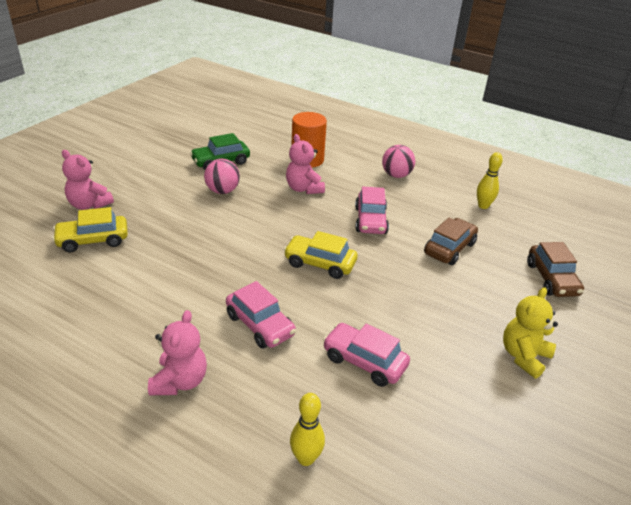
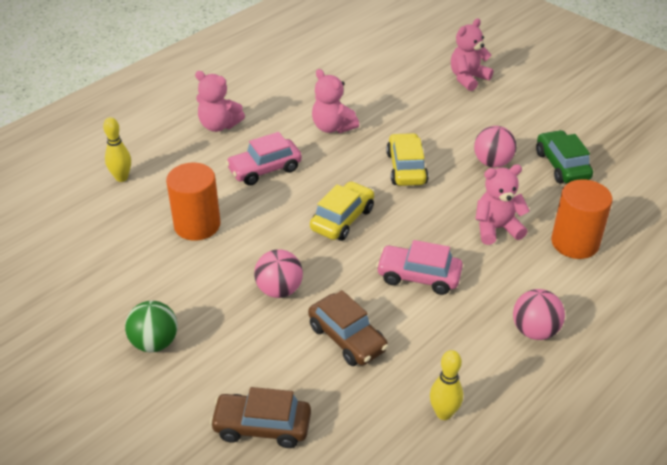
camera: 105 degrees right, 5 degrees up
yellow car [52,207,128,252] -> yellow car moved to [386,133,429,186]
pink car [323,323,410,387] -> orange cylinder [166,163,221,241]
yellow teddy bear [503,287,558,379] -> green ball [125,301,178,352]
none -> pink ball [254,249,303,298]
none -> pink teddy bear [312,69,359,133]

